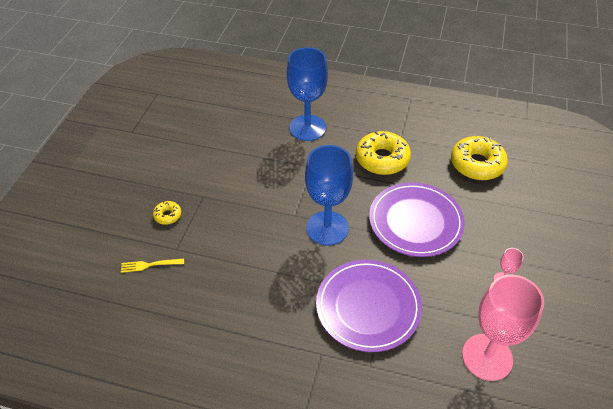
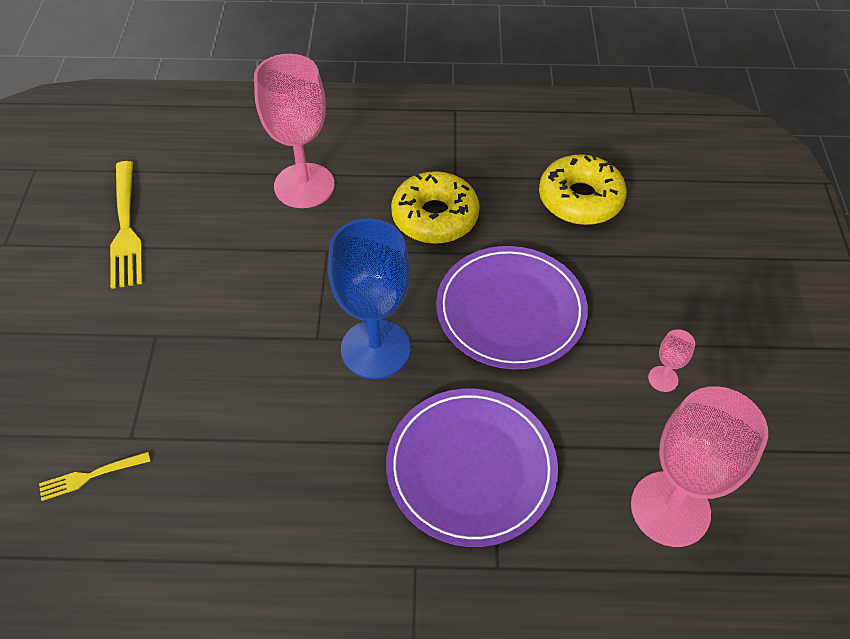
camera: 15 degrees left, 5 degrees up
yellow donut [153,201,181,225] -> none
blue goblet [287,47,328,141] -> pink goblet [254,54,335,208]
none -> yellow fork [110,161,142,289]

